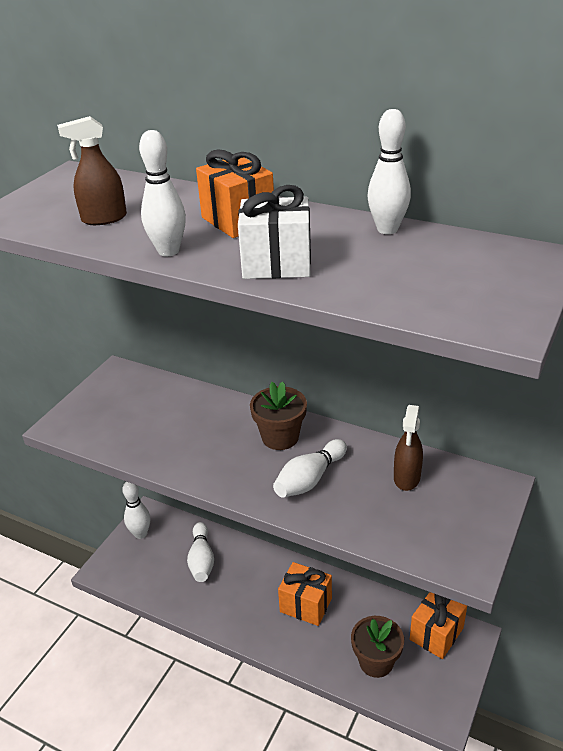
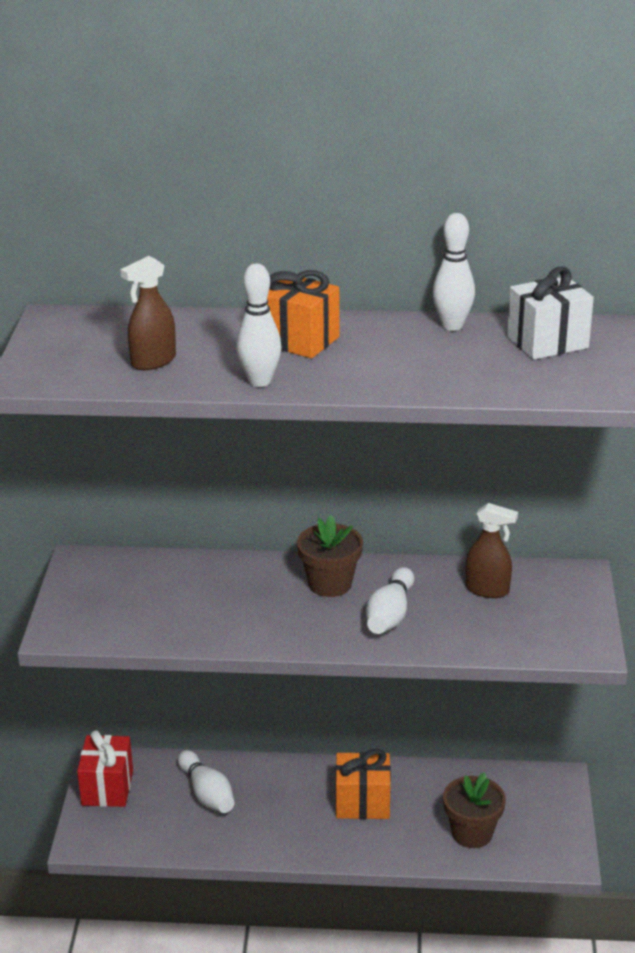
camera: 25 degrees left, 5 degrees down
white bowling pin [122,482,150,539] -> red gift [77,730,133,807]
white gift [238,185,311,279] -> white gift moved to [507,266,594,360]
brown spray bottle [394,405,423,491] -> brown spray bottle turned 60 degrees counterclockwise [466,503,518,598]
orange gift [410,592,467,659] -> none

